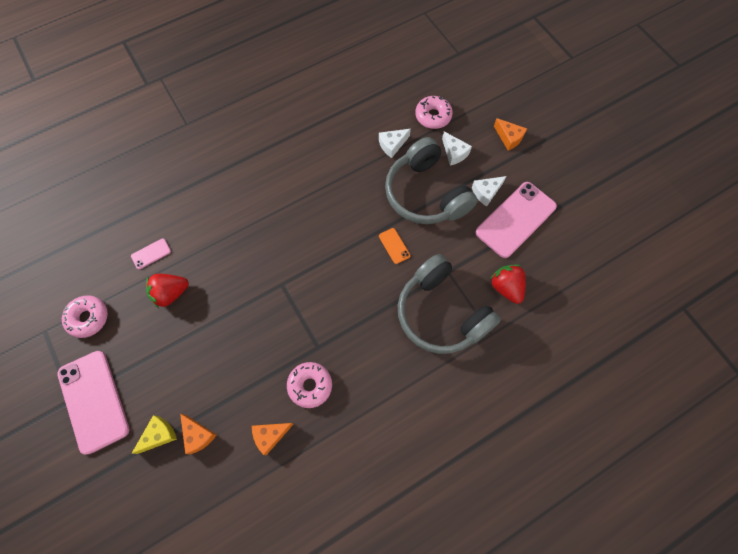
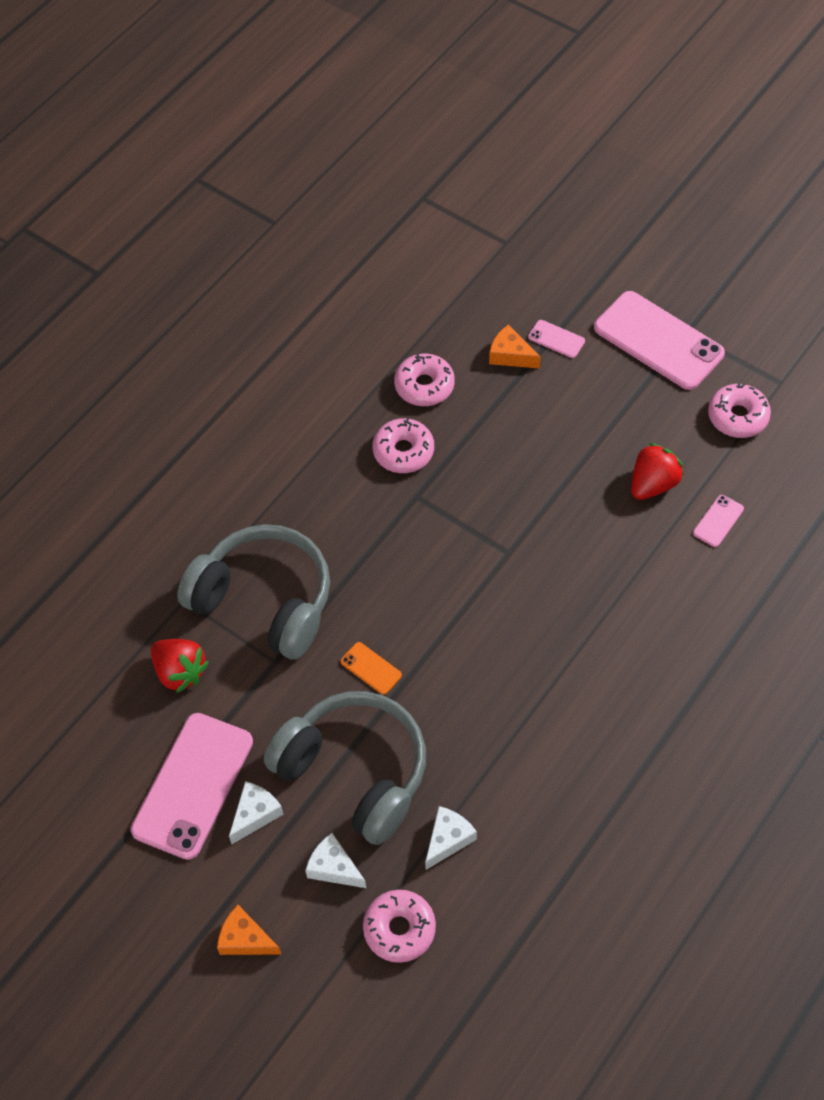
camera: 160 degrees right, 10 degrees down
yellow cheese [131,415,177,454] -> pink phone [528,320,585,358]
orange cheese [252,423,293,455] -> pink donut [394,354,455,406]

